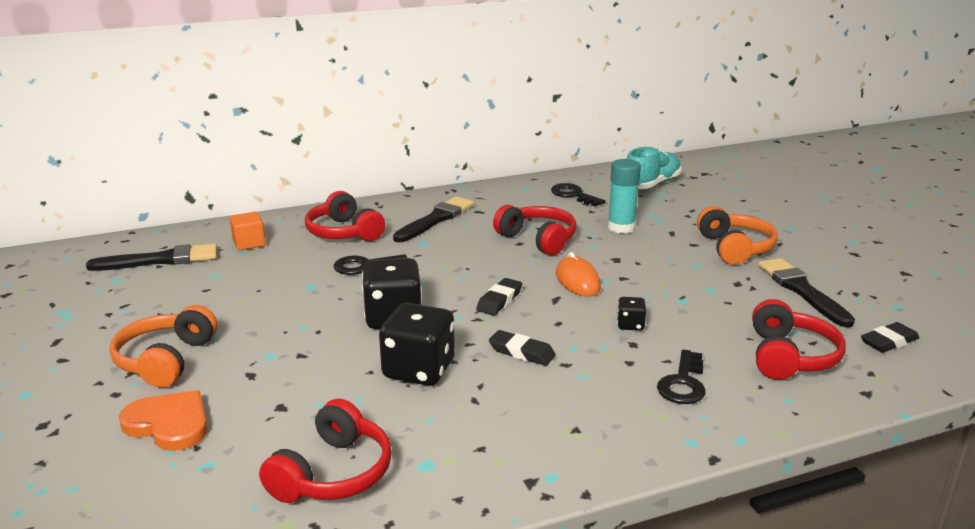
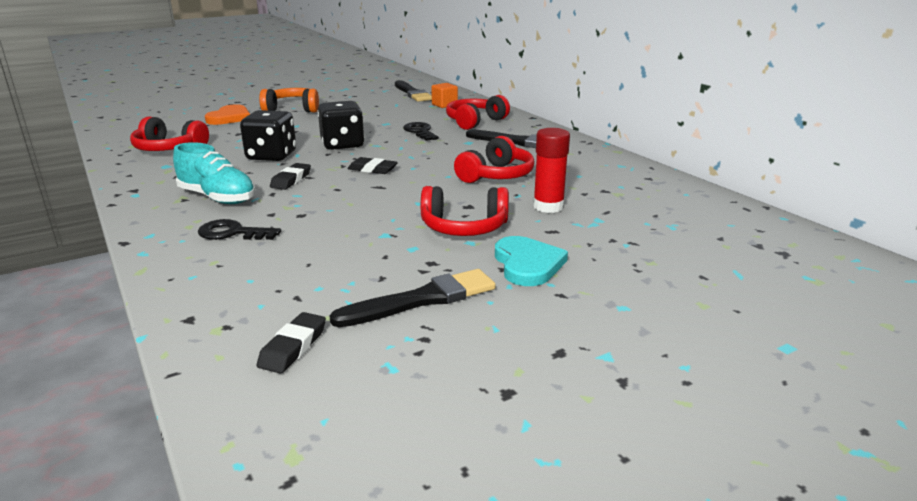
camera: 80 degrees right, 0 degrees up
black key [551,183,605,206] -> none
orange mouse [556,252,601,297] -> none
turquoise glue stick [608,159,641,234] -> red glue stick [533,128,570,213]
black dice [617,297,646,331] -> none
turquoise shoe [626,147,682,189] -> turquoise shoe moved to [173,142,256,204]
orange headphones [697,206,778,265] -> turquoise heart [495,236,568,286]
red headphones [752,299,846,380] -> red headphones moved to [421,186,509,236]
black eraser [861,322,919,353] -> black eraser turned 60 degrees clockwise [257,312,326,374]

